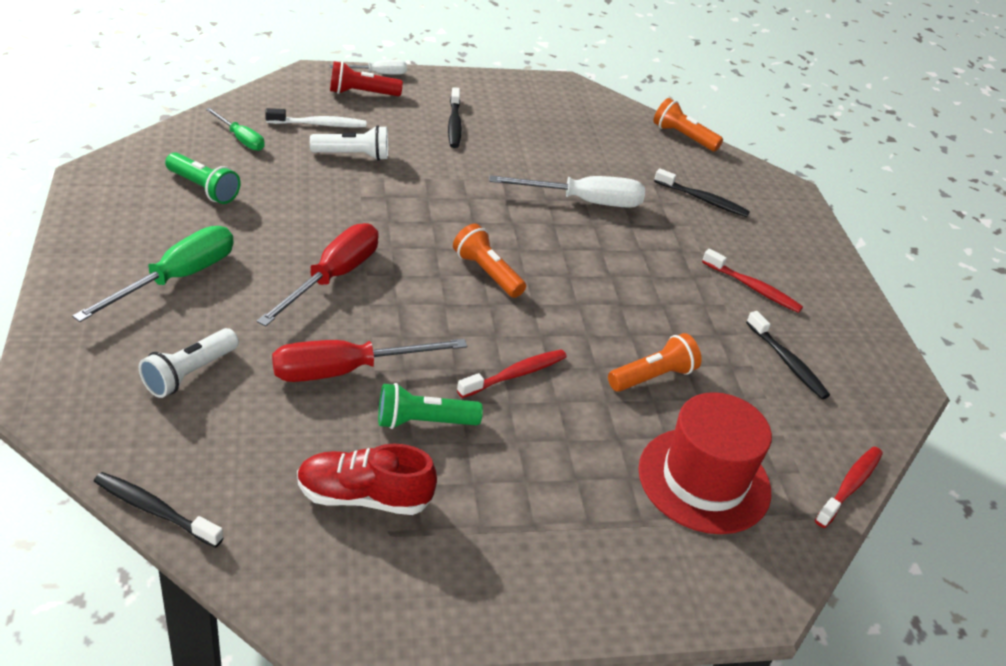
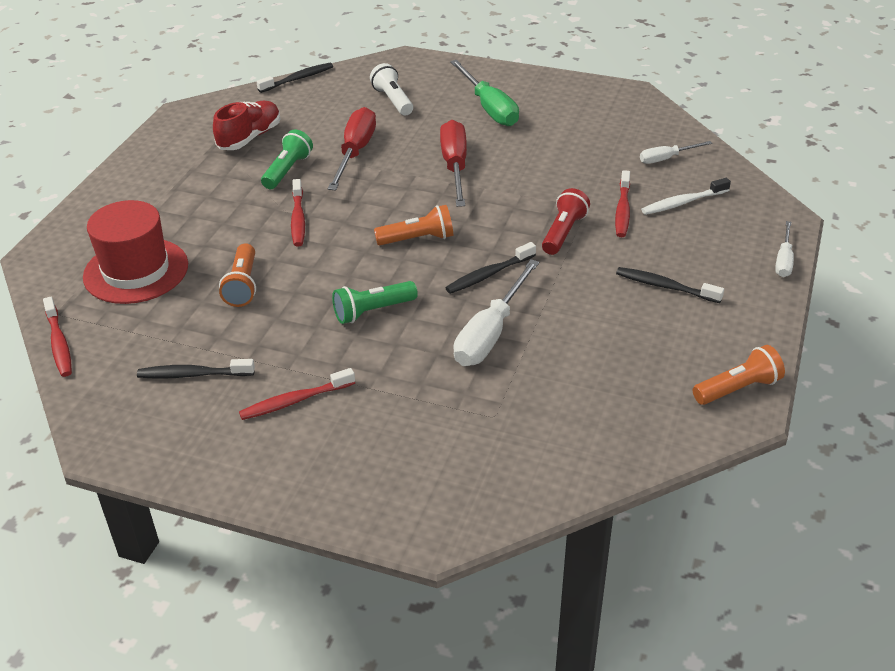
camera: 125 degrees right, 0 degrees up
green flashlight [165,152,240,204] -> green flashlight moved to [332,281,418,324]
green screwdriver [205,108,265,151] -> white screwdriver [640,141,712,164]
red screwdriver [257,223,379,326] -> red screwdriver turned 150 degrees counterclockwise [440,120,467,207]
white toothbrush [265,108,366,127] -> white toothbrush turned 45 degrees clockwise [641,178,731,215]
white flashlight [310,125,388,161] -> red toothbrush [615,170,630,237]
red flashlight [330,61,403,96] -> red flashlight moved to [542,188,590,255]
orange flashlight [653,98,723,152] -> orange flashlight moved to [693,345,785,405]
black toothbrush [654,168,750,217] -> black toothbrush moved to [445,242,536,294]

